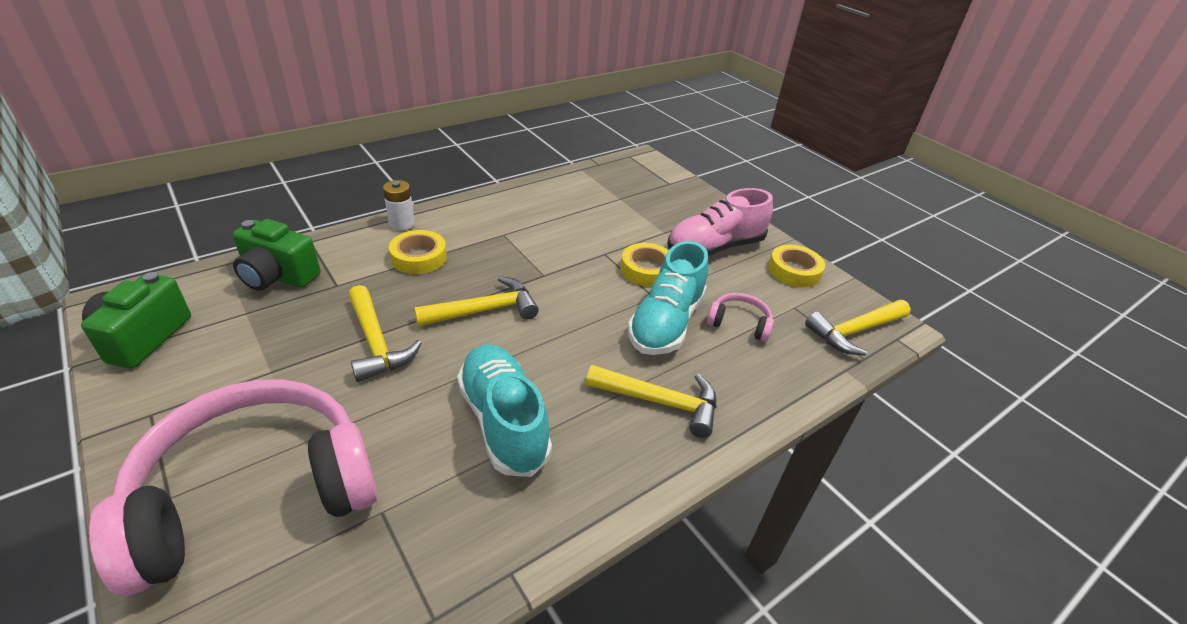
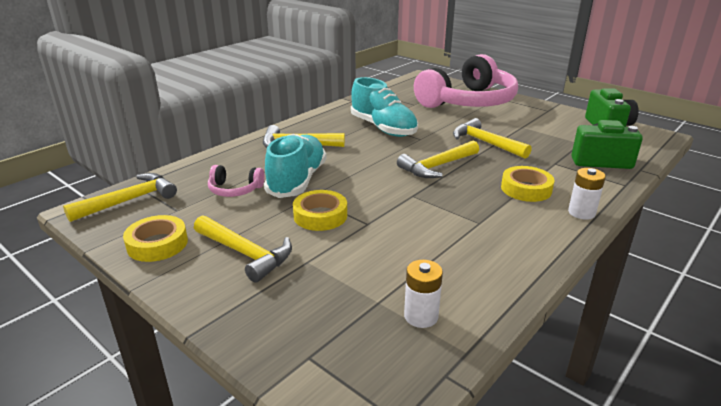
camera: 170 degrees right, 10 degrees down
pink shoe [667,188,773,256] -> yellow hammer [194,215,292,283]
none -> white battery [404,260,443,328]

